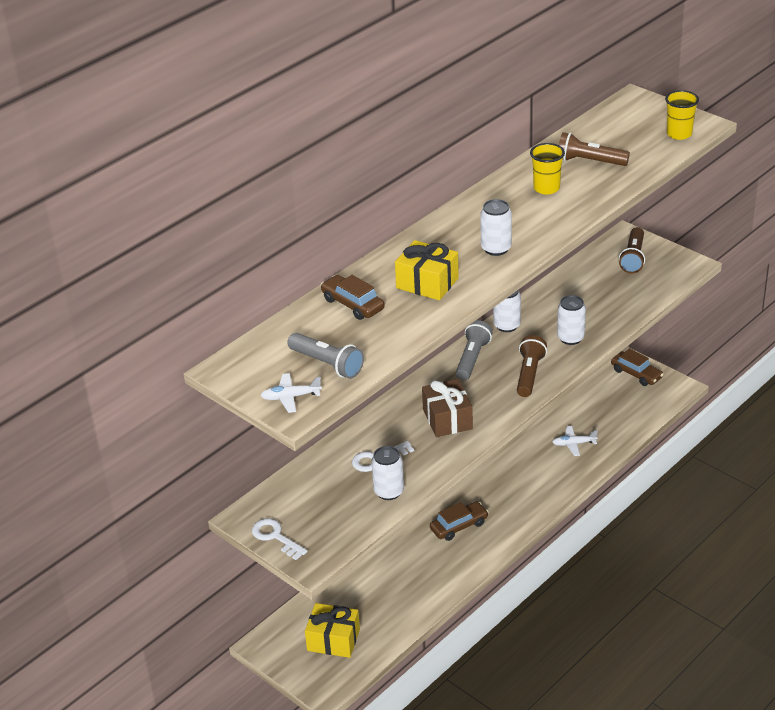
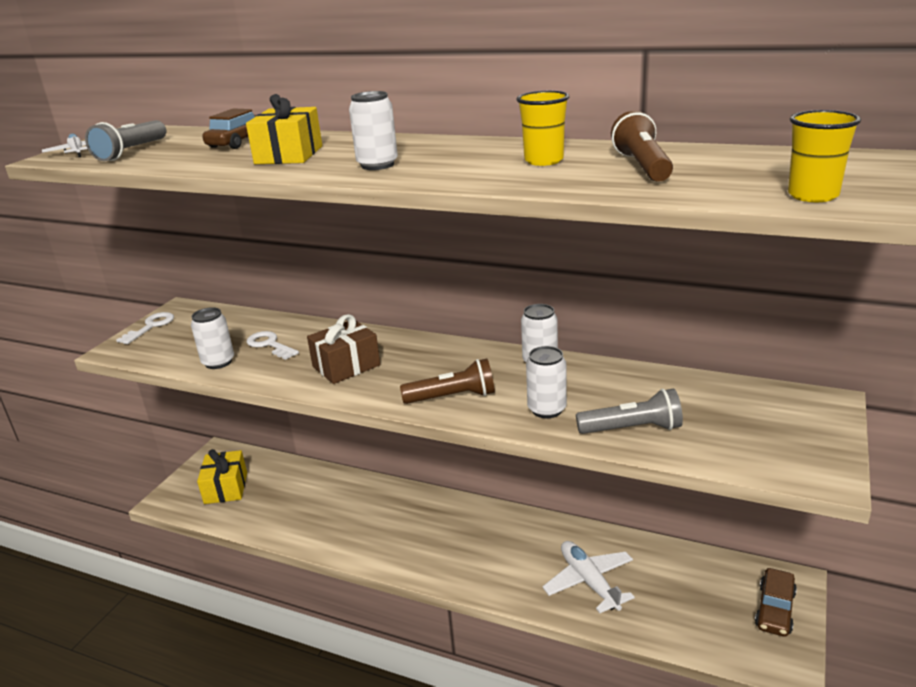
camera: 70 degrees right, 10 degrees down
brown car [430,501,489,541] -> none
grey flashlight [456,320,493,380] -> grey flashlight moved to [576,389,683,434]
white plane [552,426,598,456] -> white plane [542,541,635,613], size x1.66
brown flashlight [619,227,645,273] -> none

